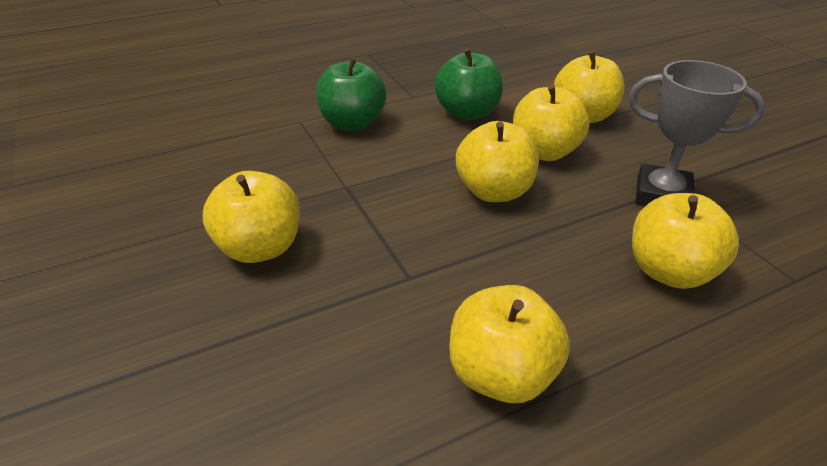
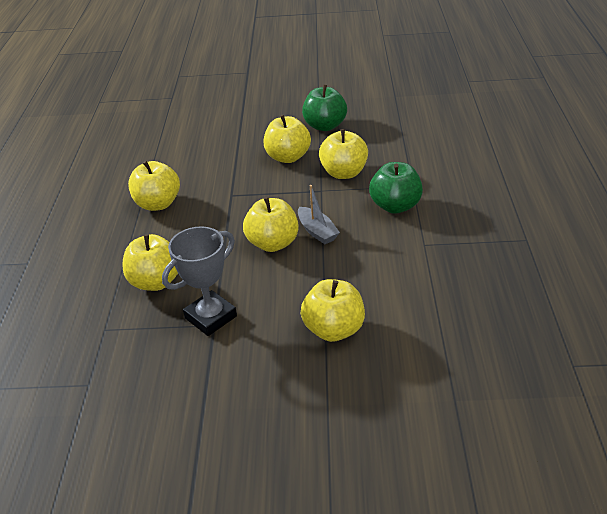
camera: 120 degrees right, 0 degrees up
green apple [435,48,503,120] -> green apple moved to [302,85,347,131]
yellow apple [513,84,590,161] -> yellow apple moved to [319,129,368,179]
none -> grey boat [298,185,340,244]

